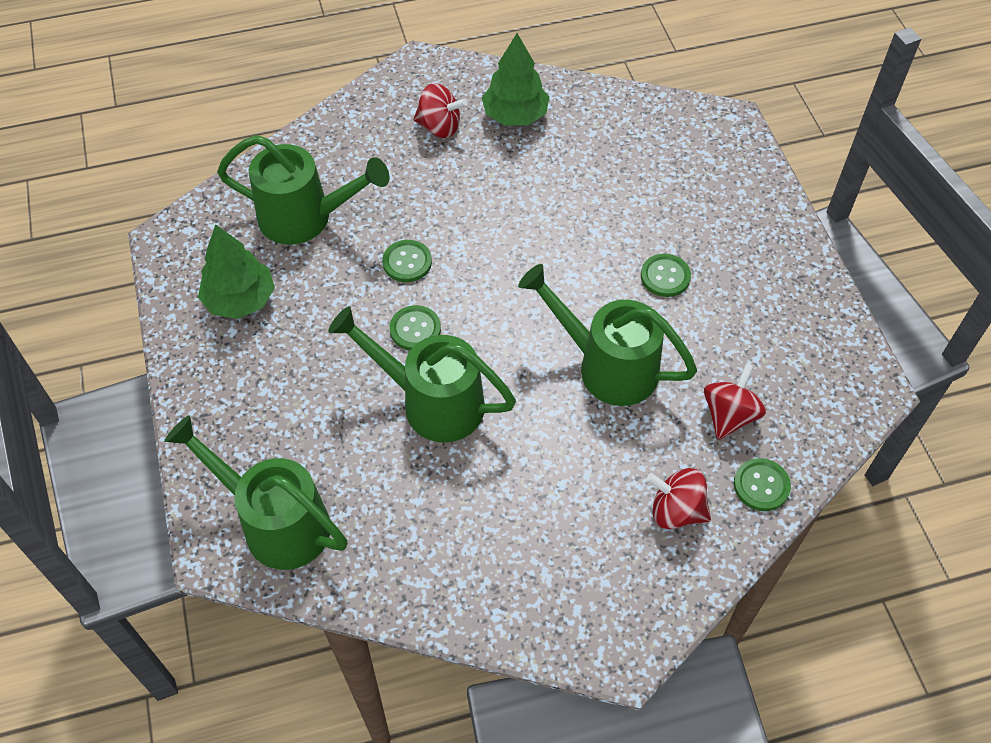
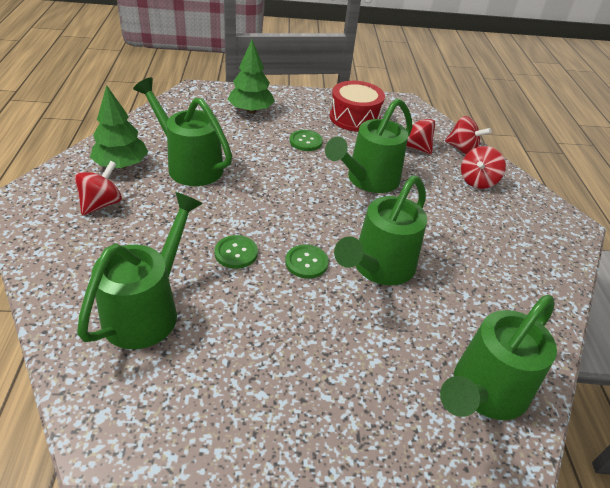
camera: 80 degrees left, 15 degrees down
green tree [198,224,275,319] -> green tree moved to [228,40,275,113]
green button [734,458,791,511] -> red spinning top [445,116,492,154]
none -> green watering can [133,77,232,186]
none -> red drum [330,81,385,132]

